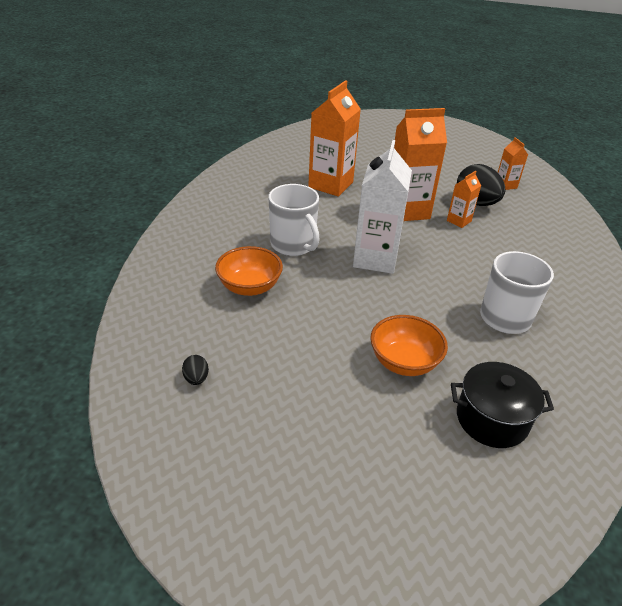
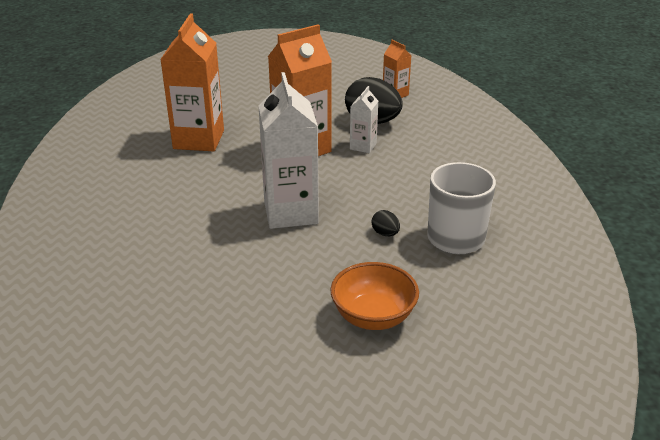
camera: 20 degrees left, 5 degrees down
black egg [182,355,209,385] -> black egg moved to [371,210,400,236]
orange bowl [215,246,283,296] -> none
white mug [269,184,319,256] -> none
orange carton [447,171,481,228] -> white carton [350,86,378,153]
black pot [451,362,554,448] -> none

